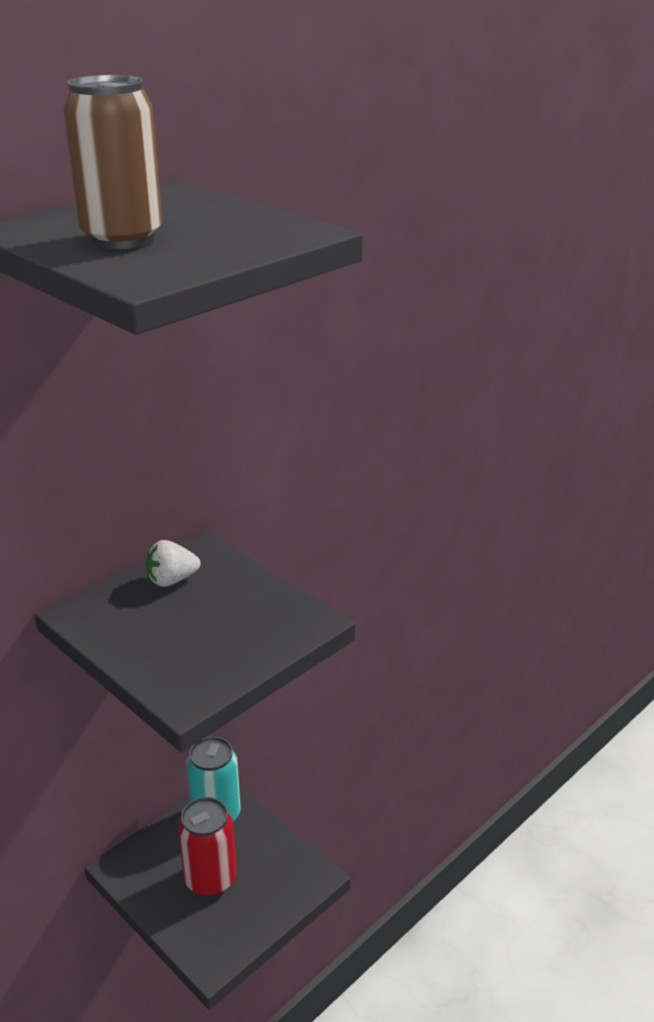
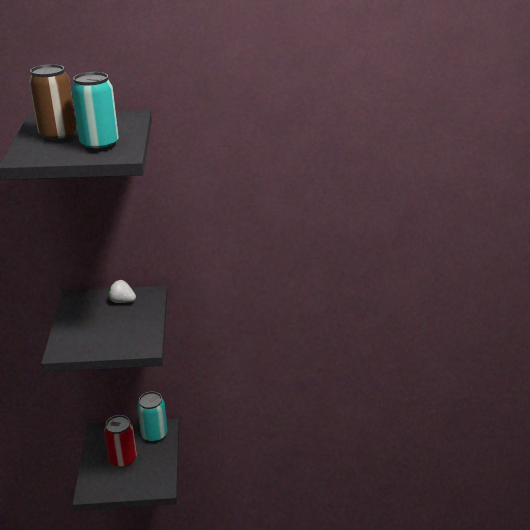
camera: 40 degrees right, 0 degrees up
none -> turquoise can [72,72,119,152]

